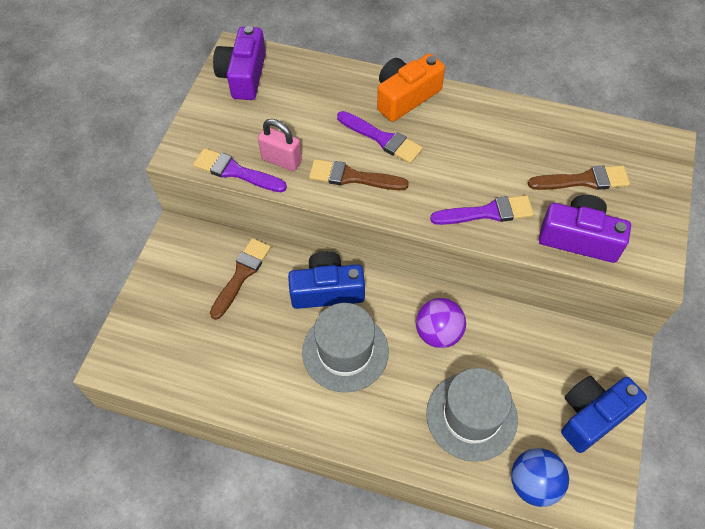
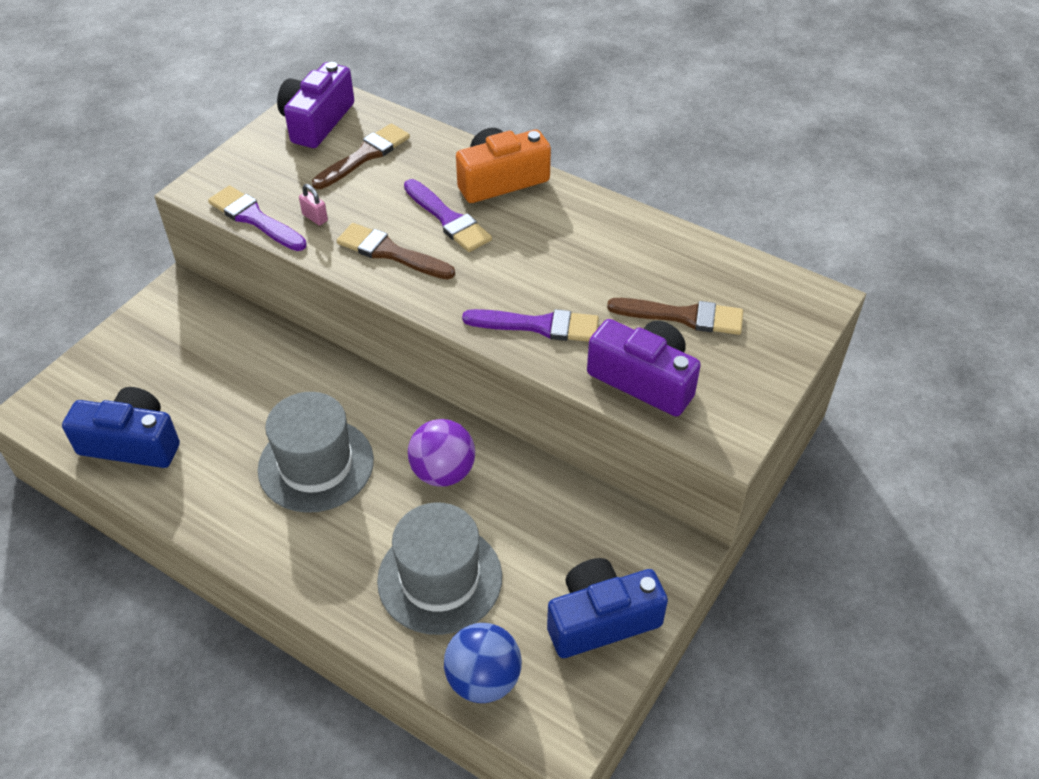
camera: 15 degrees right, 10 degrees down
brown brush [210,238,271,320] -> brown brush moved to [312,123,410,189]
pink padlock [258,119,302,171] -> pink padlock [299,184,328,226], size x0.55
blue camera [288,251,365,309] -> blue camera moved to [62,387,180,468]

